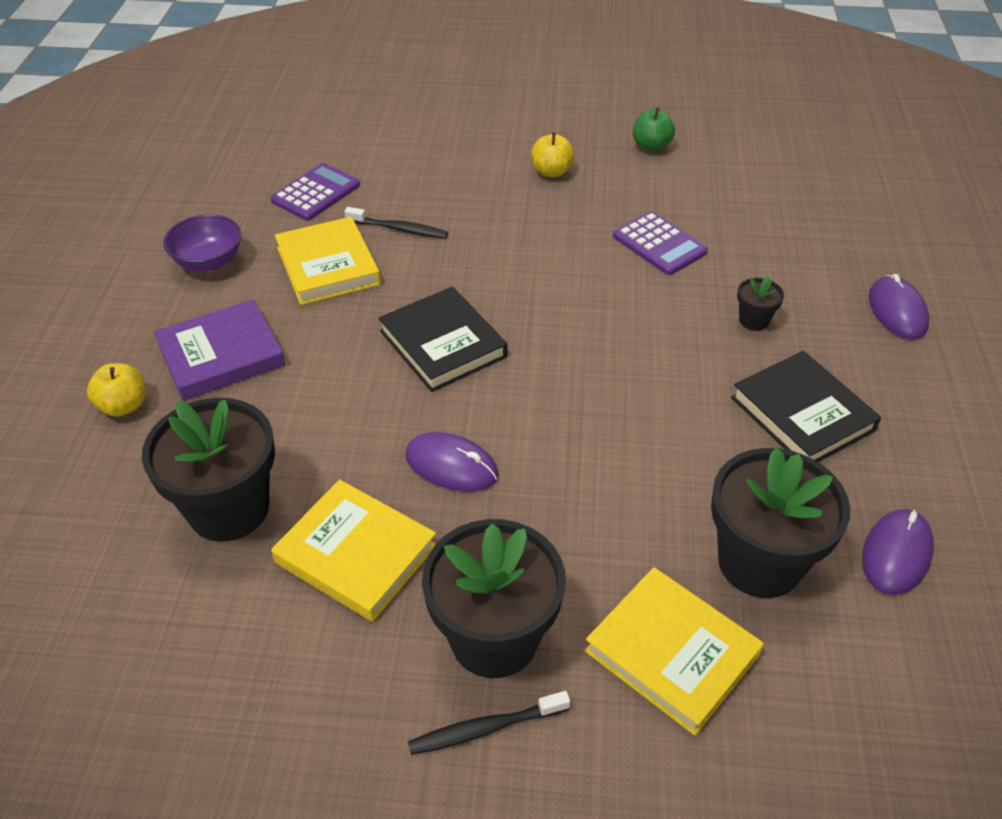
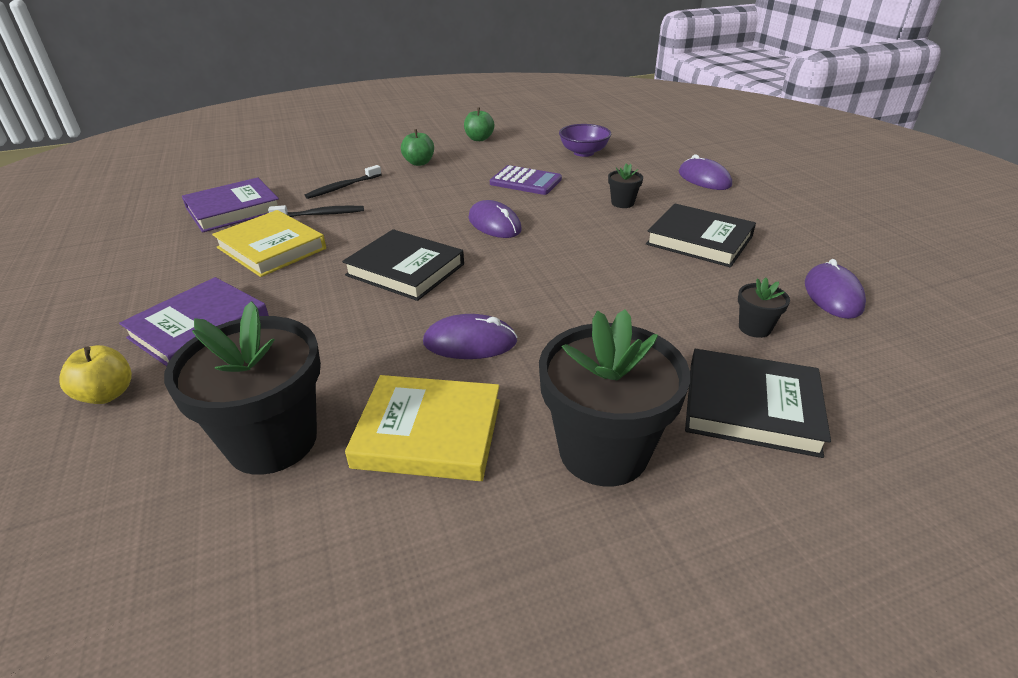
camera: 25 degrees left, 10 degrees down
purple bowl [163,214,241,271] -> purple bowl moved to [559,124,611,157]
purple calculator [270,163,360,221] -> purple book [182,177,279,233]
black toothbrush [408,691,570,755] -> black toothbrush moved to [305,165,382,199]
yellow apple [532,132,575,177] -> green apple [401,129,434,166]
yellow book [584,567,764,736] -> black book [685,349,831,458]
black flower pot [711,447,850,598] -> black flower pot [738,278,790,338], size x0.44
none -> purple mouse [468,200,522,238]

